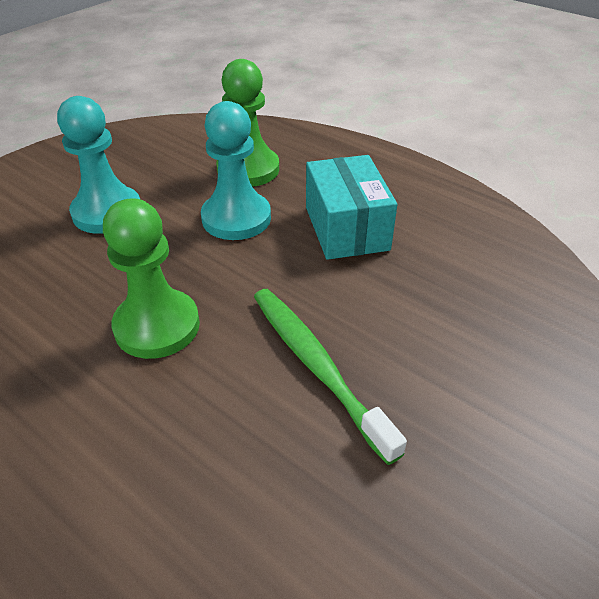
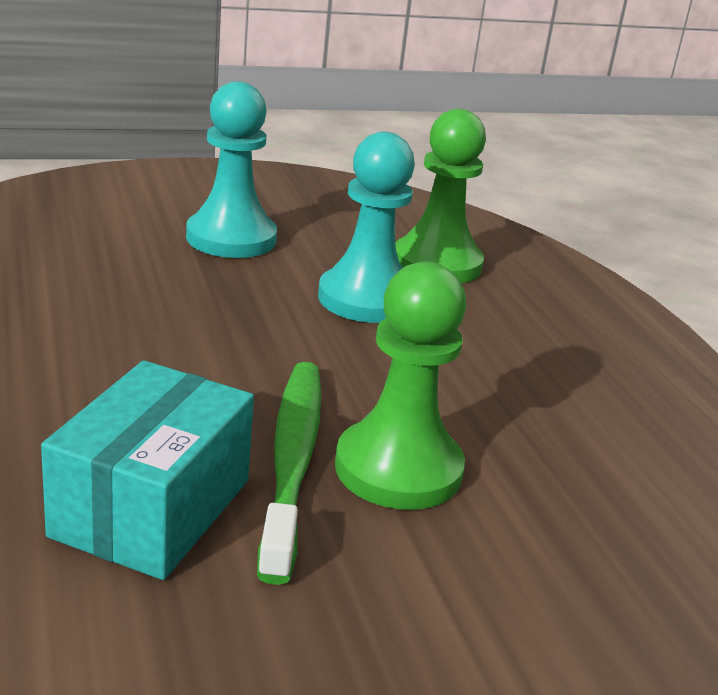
camera: 30 degrees right, 15 degrees down
green pawn [103,198,200,359] -> green pawn moved to [335,261,466,510]
turquoise box [306,155,397,260] -> turquoise box moved to [41,360,254,580]

